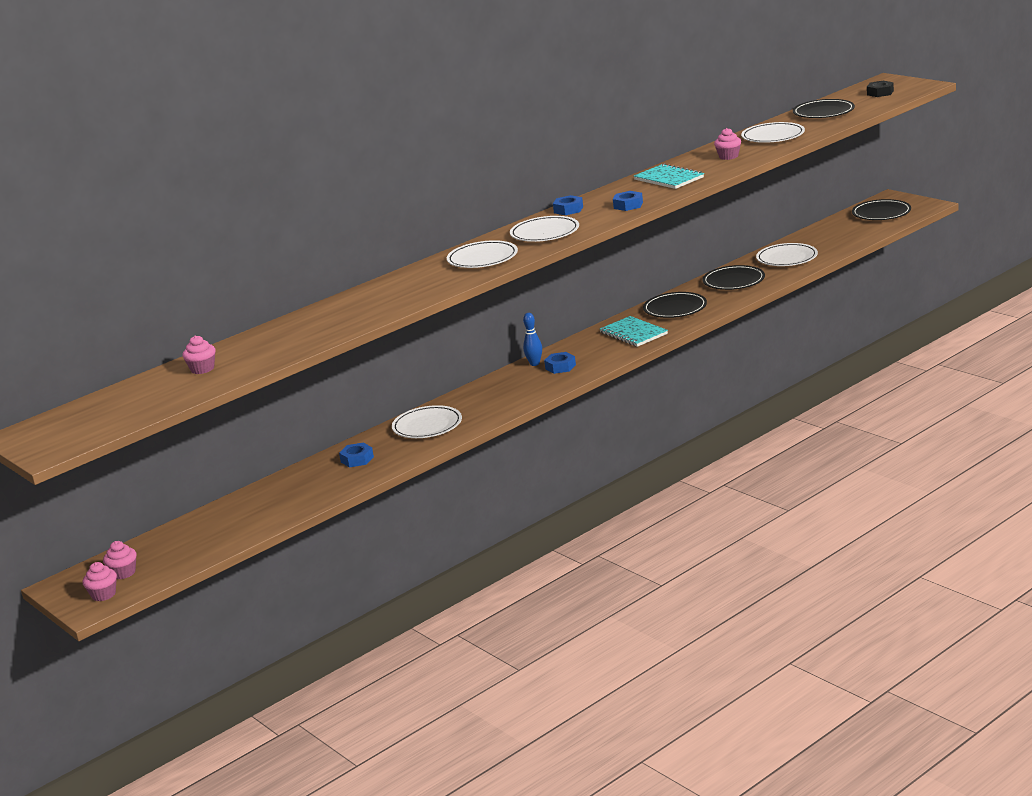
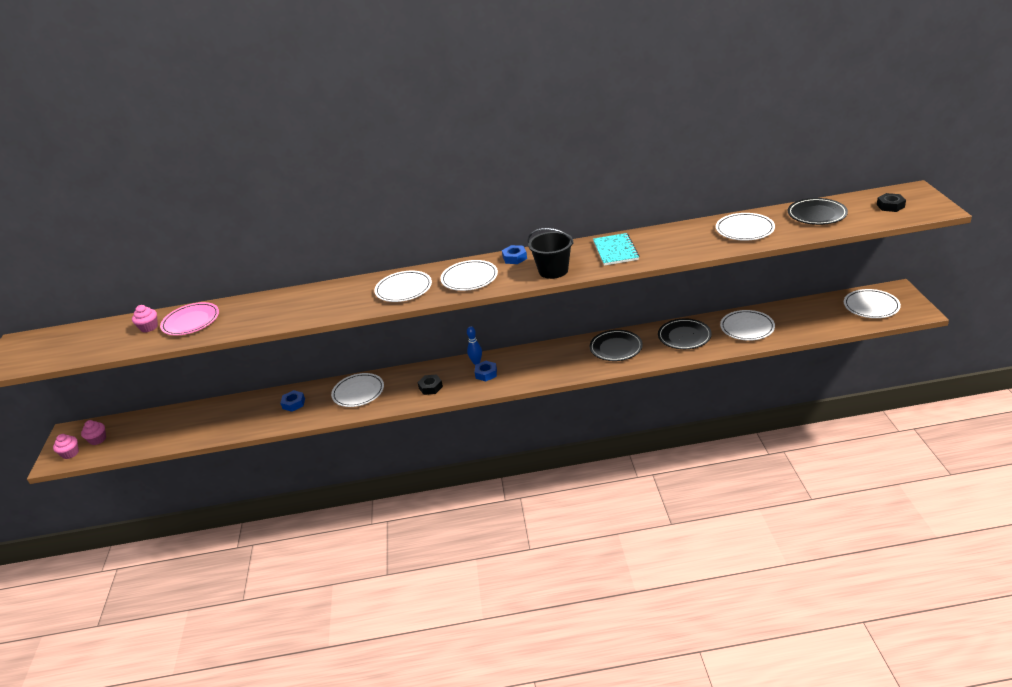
camera: 35 degrees right, 10 degrees up
turquoise notebook [600,316,668,347] -> none
blue nut [613,191,643,211] -> black bucket [527,228,574,279]
pink cupcake [714,128,741,160] -> none
black plate [852,199,911,220] -> white plate [844,289,901,318]
none -> pink plate [160,302,219,335]
none -> black nut [417,374,443,395]

